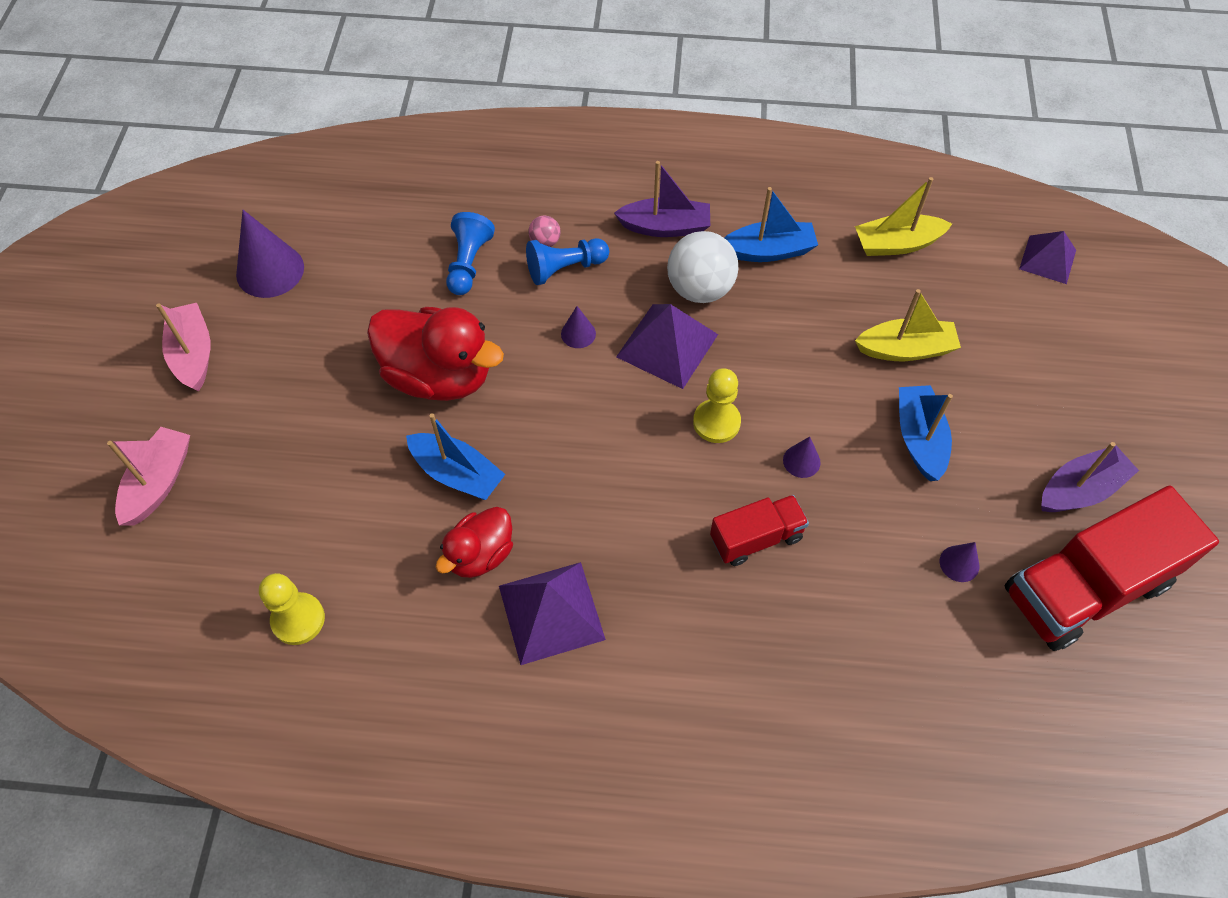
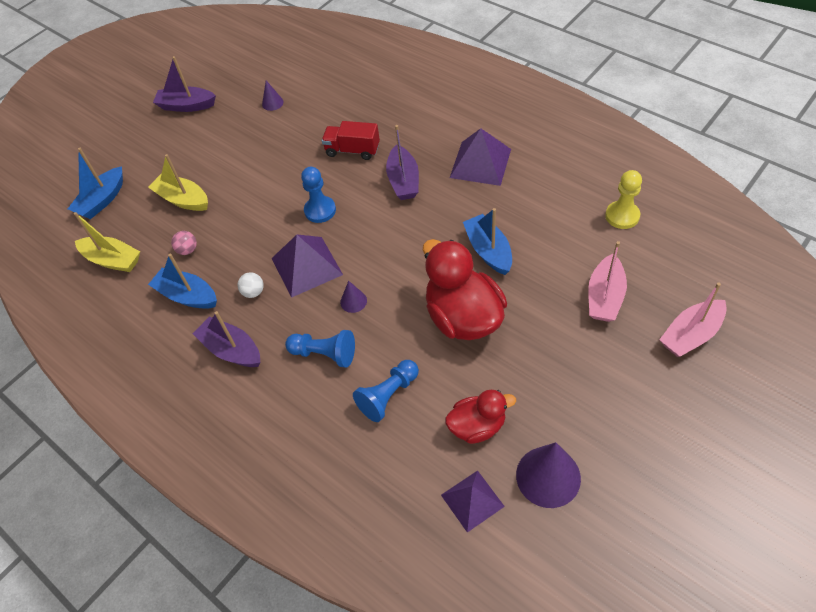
camera: 140 degrees left, 5 degrees down
pink boat [156,303,211,391] -> pink boat moved to [588,241,627,322]
red duck [436,507,513,578] -> red duck moved to [445,390,516,444]
pink ball [528,216,560,247] -> pink ball moved to [171,231,197,255]
white ball [667,231,738,303] -> white ball [238,272,264,298], size x0.47
yellow pawn [693,368,741,443] -> blue pawn [301,167,336,223]
purple cone [783,437,821,478] -> none
blue boat [899,385,953,481] -> blue boat moved to [68,148,123,219]
red truck [1005,486,1219,651] -> none
purple pyramid [1019,231,1076,284] -> purple pyramid moved to [441,470,505,532]
none -> purple boat [386,125,419,200]

